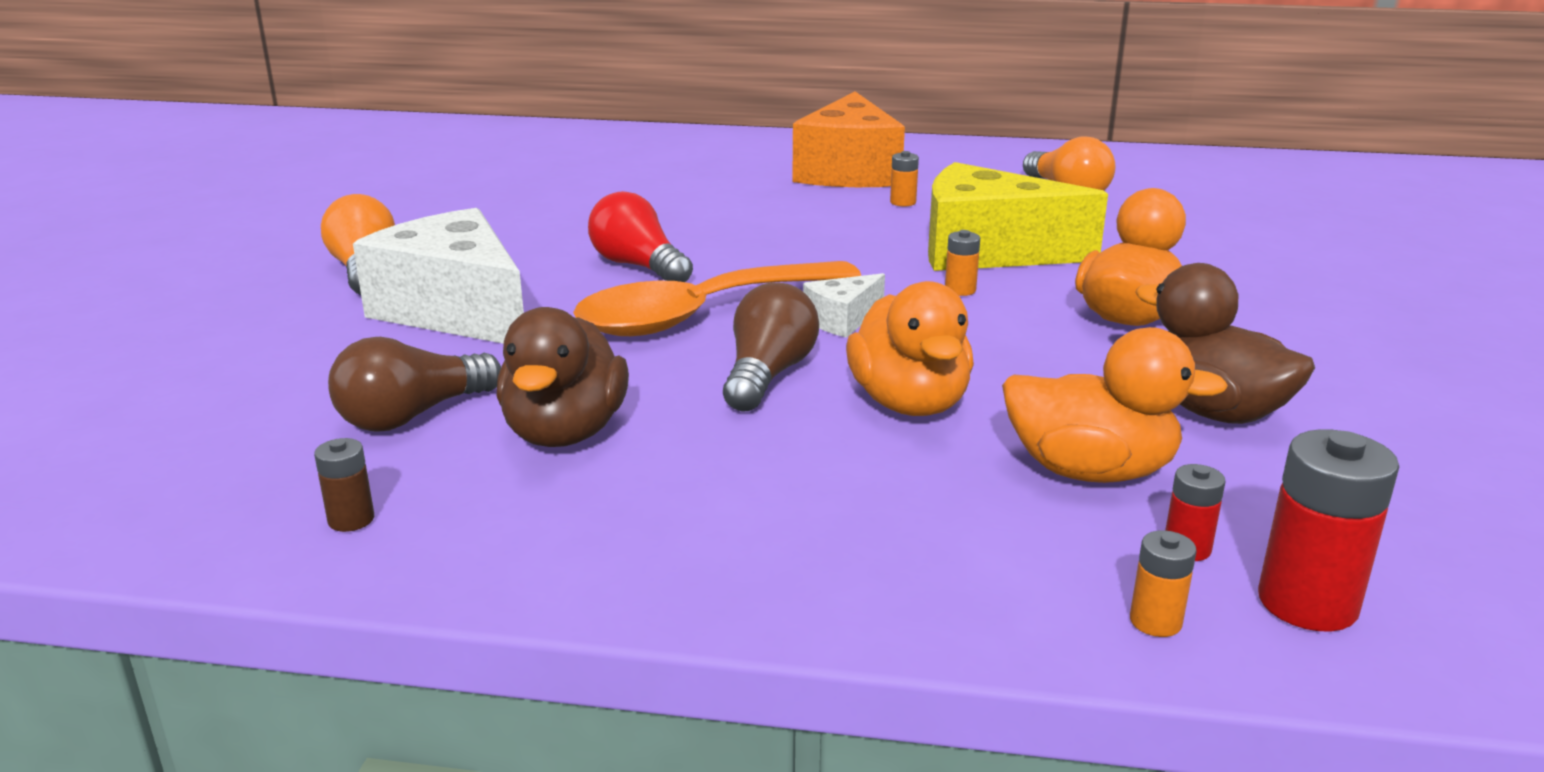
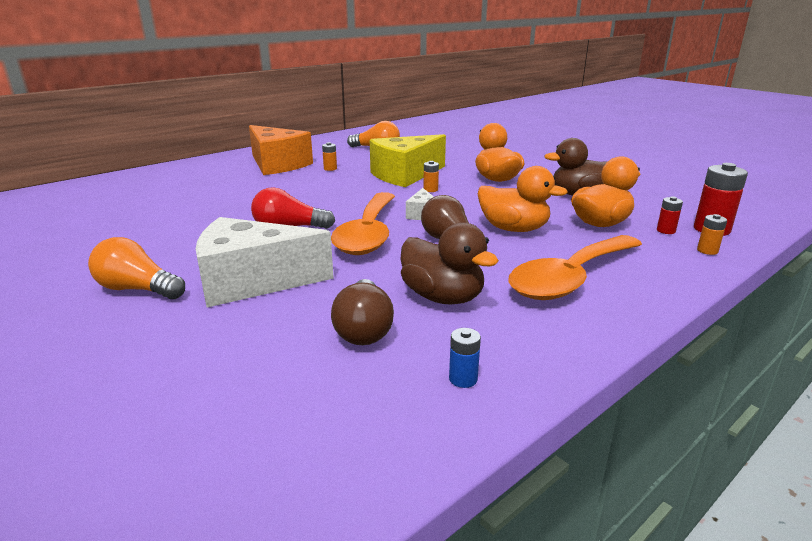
camera: 50 degrees left, 0 degrees up
brown battery [314,438,374,532] -> blue battery [449,328,481,388]
none -> orange spoon [508,235,642,300]

